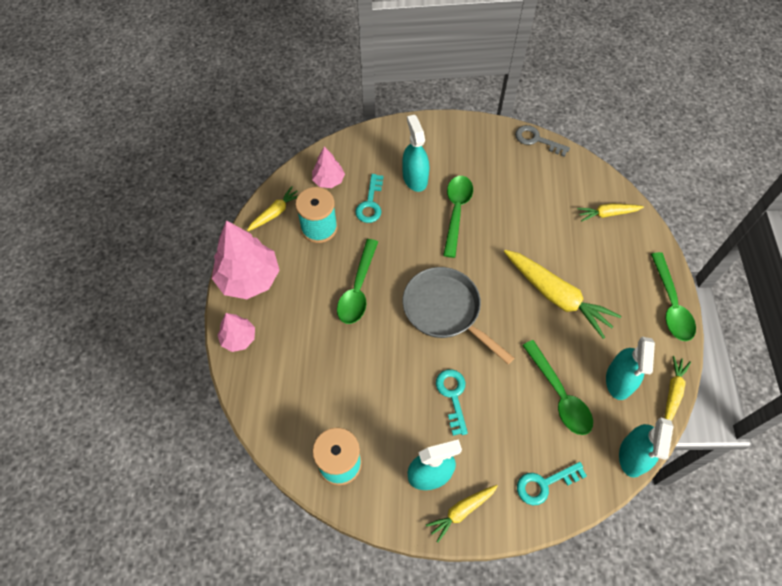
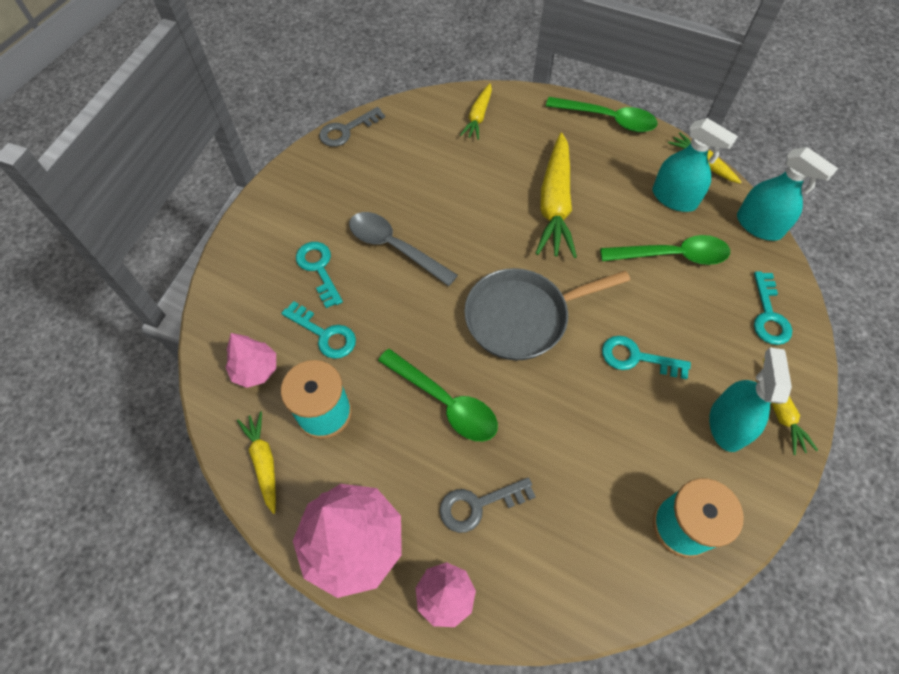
camera: 65 degrees left, 0 degrees up
turquoise spray bottle [402,115,429,192] -> turquoise key [296,242,343,308]
green spoon [443,176,473,258] -> grey spoon [349,212,458,286]
yellow carrot [504,250,621,339] -> yellow carrot turned 120 degrees clockwise [535,133,577,258]
none -> grey key [439,477,536,533]

